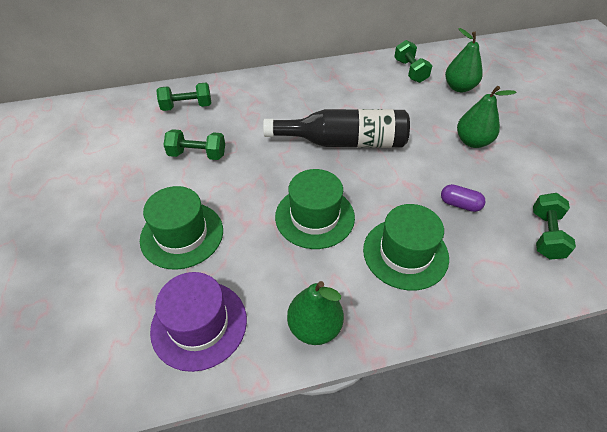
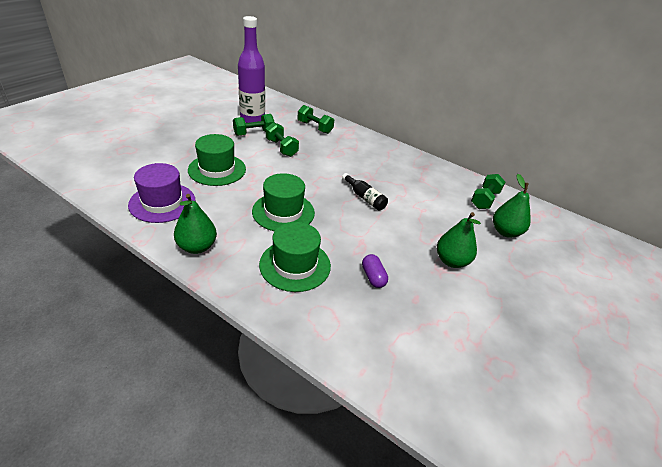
camera: 45 degrees right, 10 degrees down
black bottle [263,109,410,148] -> black bottle [342,173,388,211], size x0.49
green dumbbell [533,193,576,259] -> green dumbbell moved to [233,114,275,136]
none -> purple bottle [238,16,265,123]

